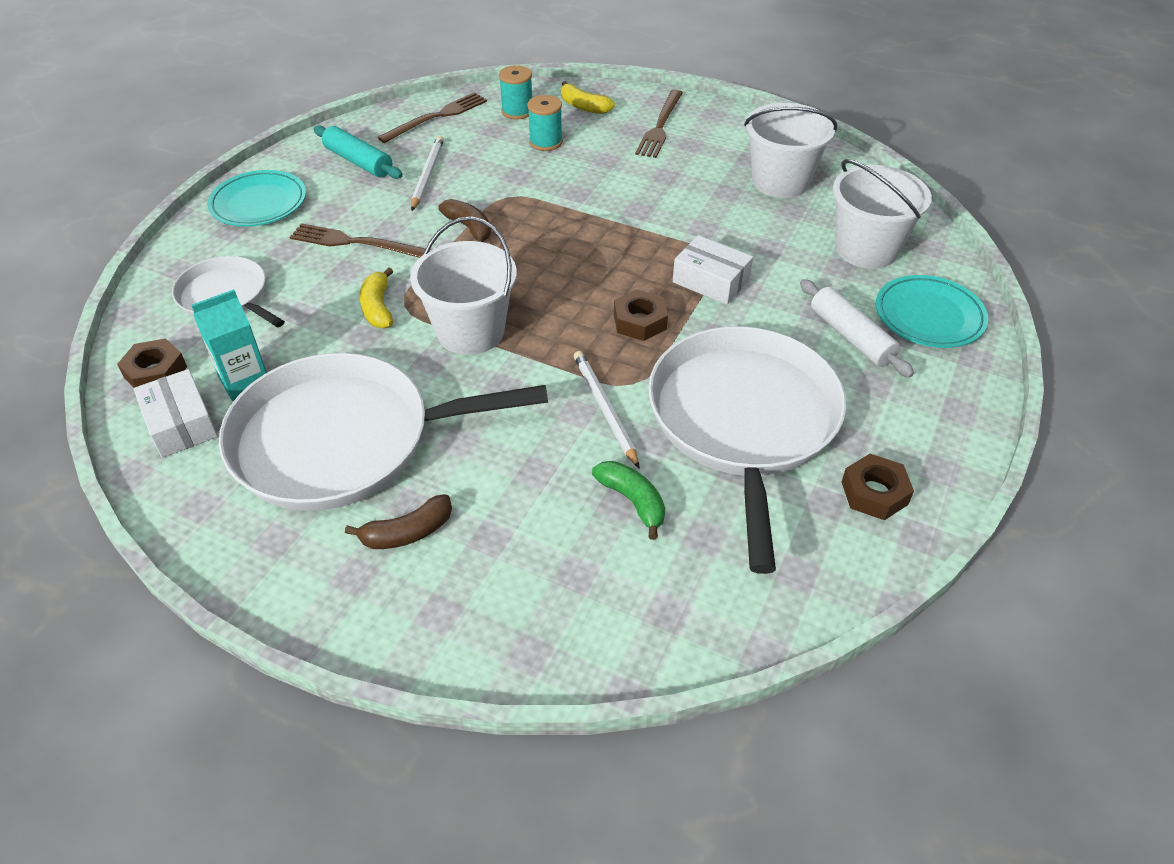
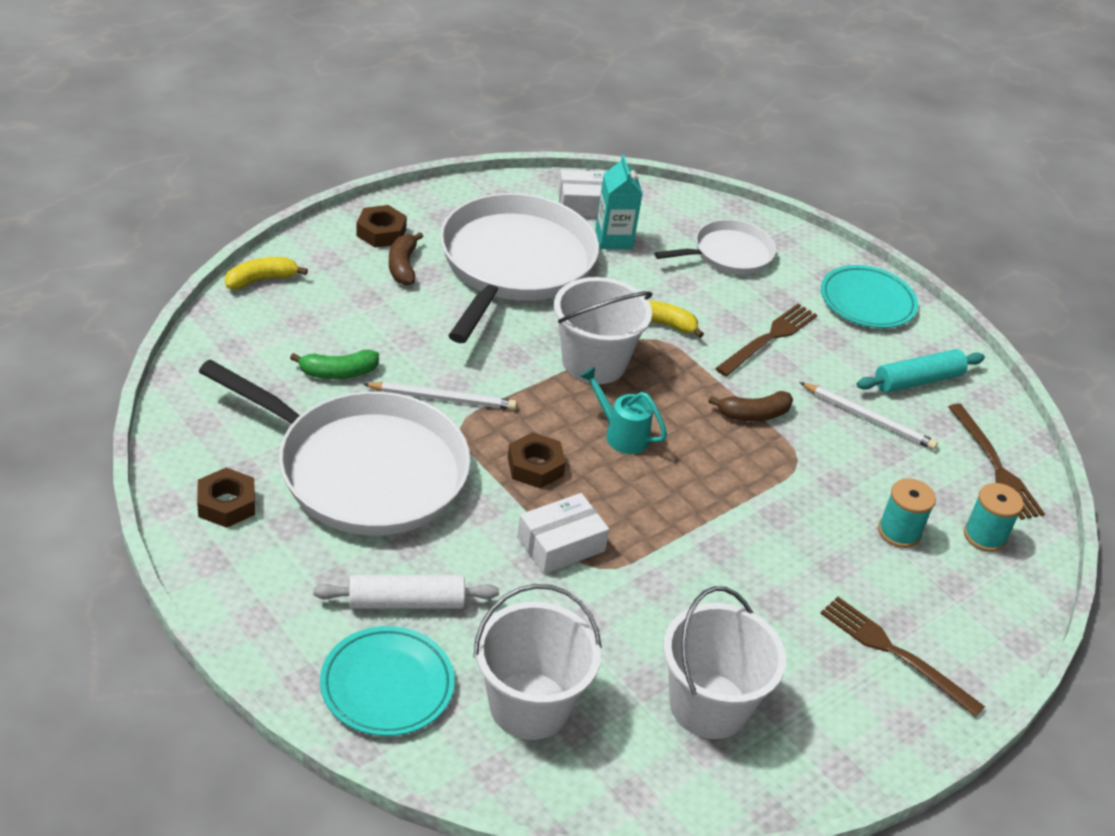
camera: 110 degrees right, 5 degrees down
brown nut [117,338,187,388] -> brown nut moved to [356,205,407,248]
yellow banana [561,81,615,114] -> yellow banana moved to [225,257,308,290]
none -> turquoise watering can [580,367,667,454]

